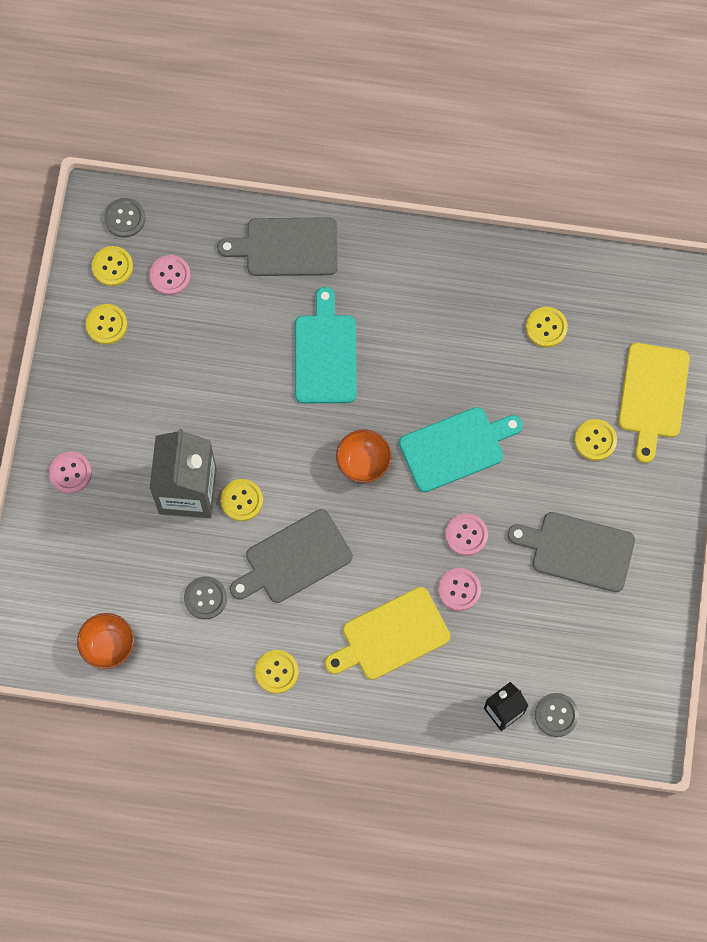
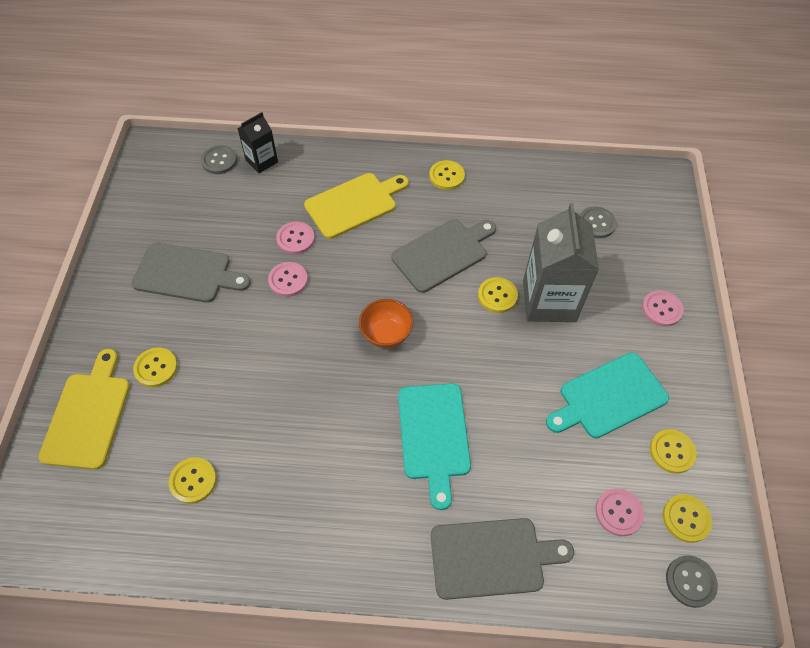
camera: 175 degrees right, 15 degrees down
orange bowl [77,613,134,669] -> none
grey button [184,576,227,619] -> grey button moved to [580,206,616,238]
turquoise cutting board [399,407,523,492] -> turquoise cutting board moved to [546,352,669,438]

